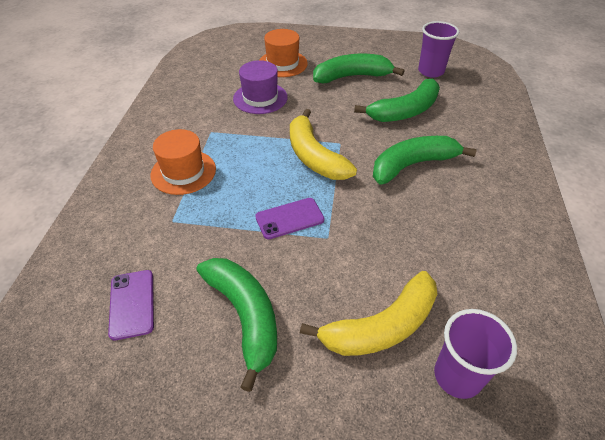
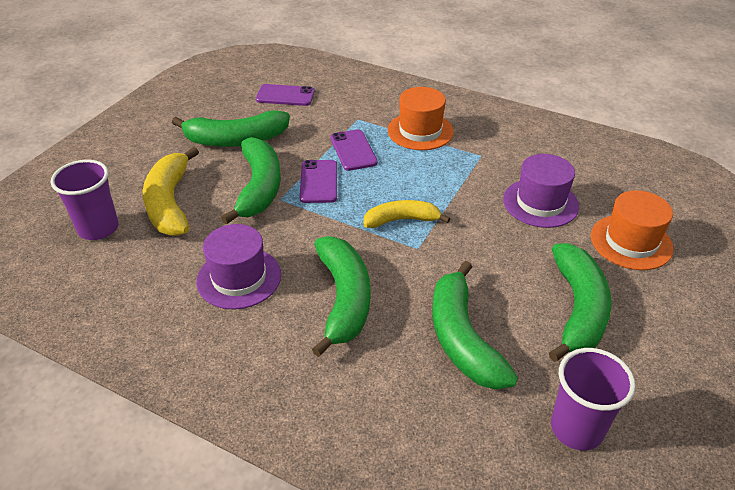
camera: 110 degrees right, 5 degrees down
yellow banana [290,109,357,180] -> yellow banana [363,200,450,228], size x0.64
none -> purple hat [196,224,281,309]
none -> green banana [221,137,281,225]
none -> purple phone [330,129,378,171]

